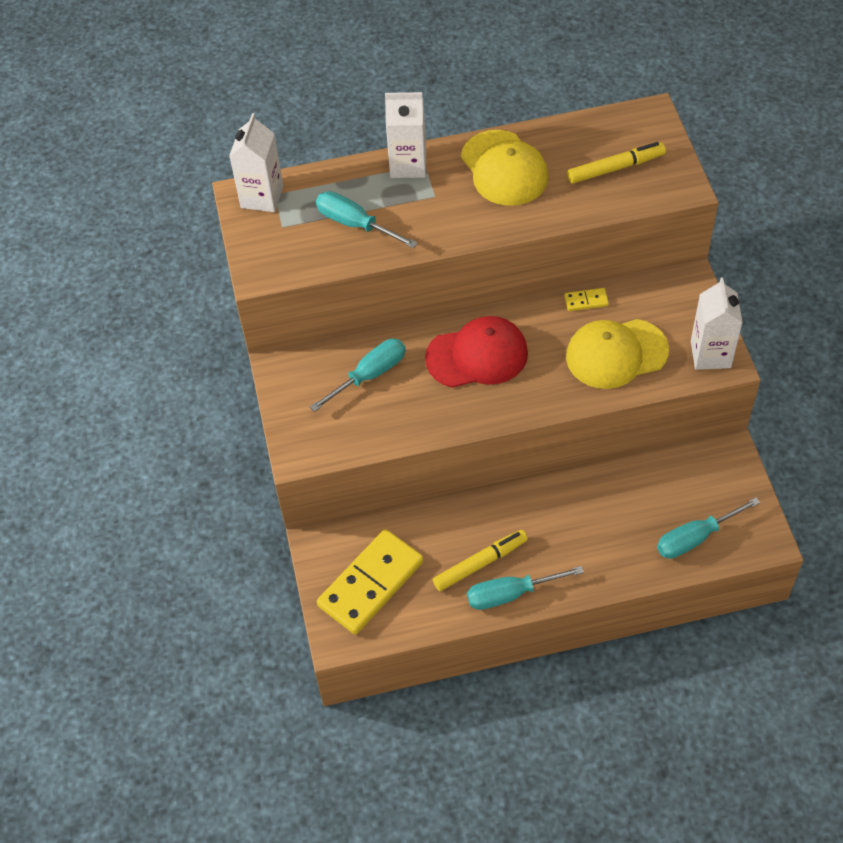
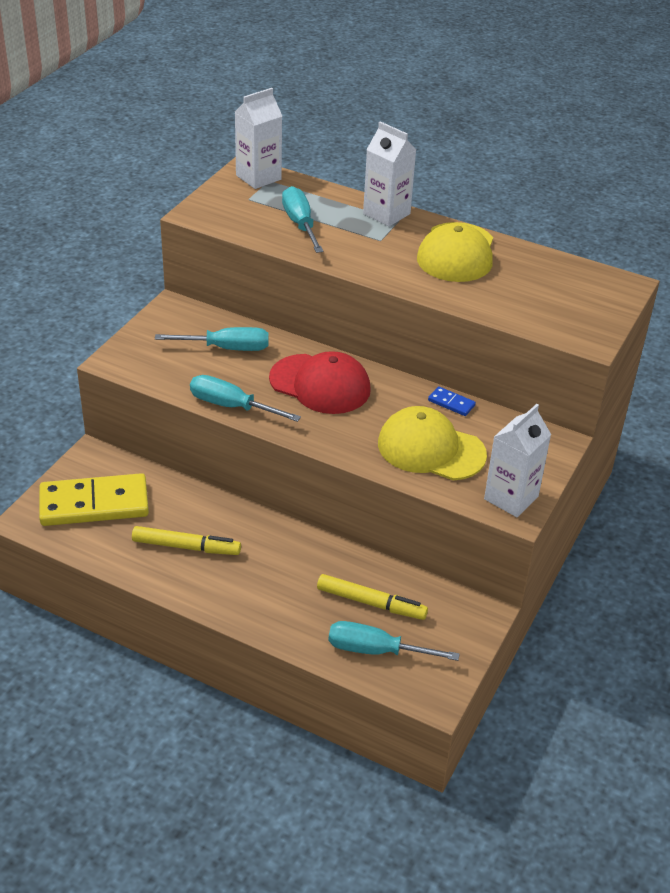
camera: 35 degrees right, 15 degrees down
turquoise screwdriver [467,566,584,610] -> turquoise screwdriver moved to [190,375,301,422]
yellow domino [564,288,609,311] -> blue domino [428,386,476,416]
yellow marker [567,142,666,184] -> yellow marker moved to [317,574,428,620]

